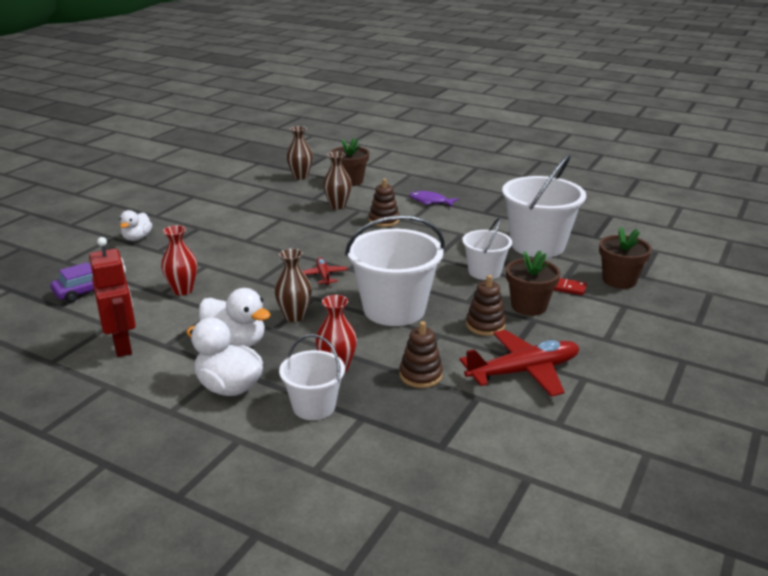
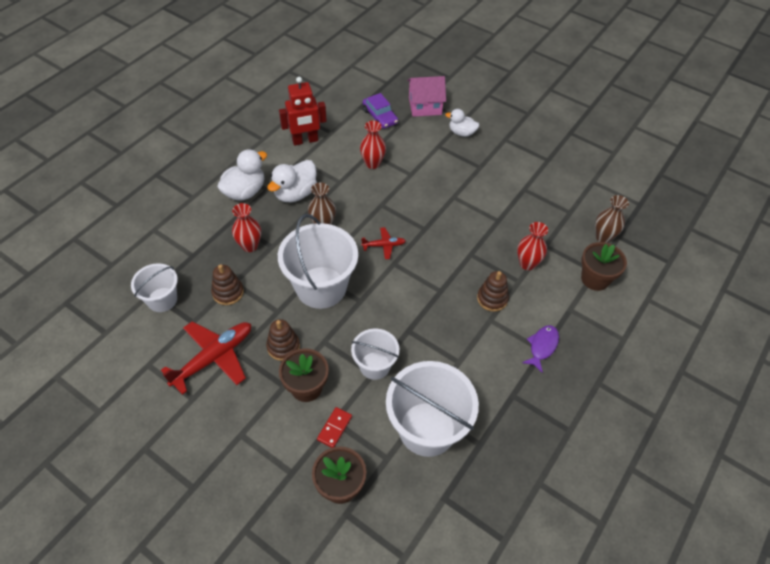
camera: 95 degrees right, 25 degrees up
white bucket [279,334,345,420] -> white bucket moved to [131,263,178,312]
brown vase [323,152,352,210] -> red vase [517,222,548,270]
red plane [460,330,579,397] -> red plane turned 120 degrees counterclockwise [161,322,251,395]
none -> pink house [407,76,446,117]

